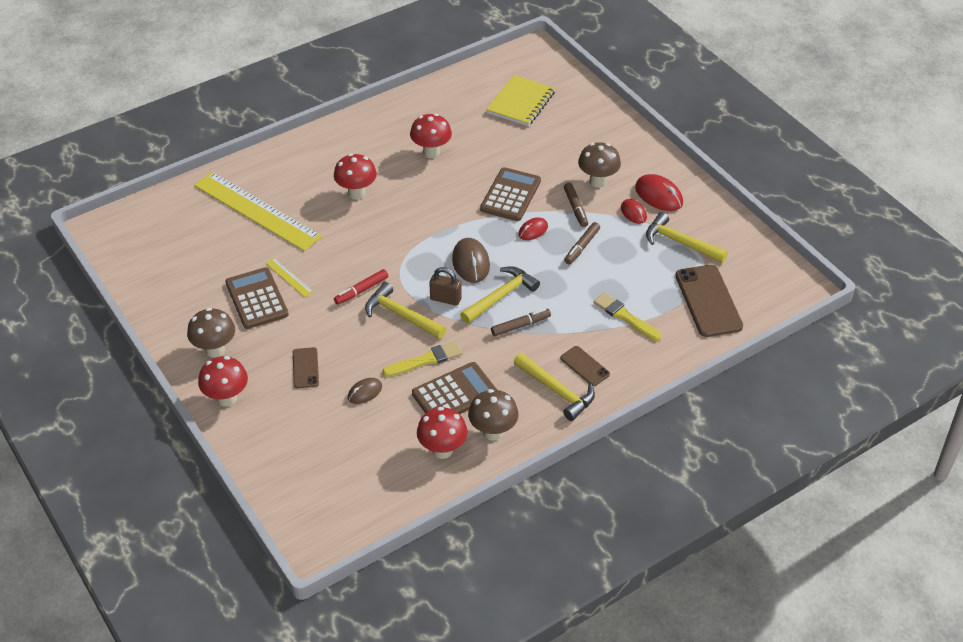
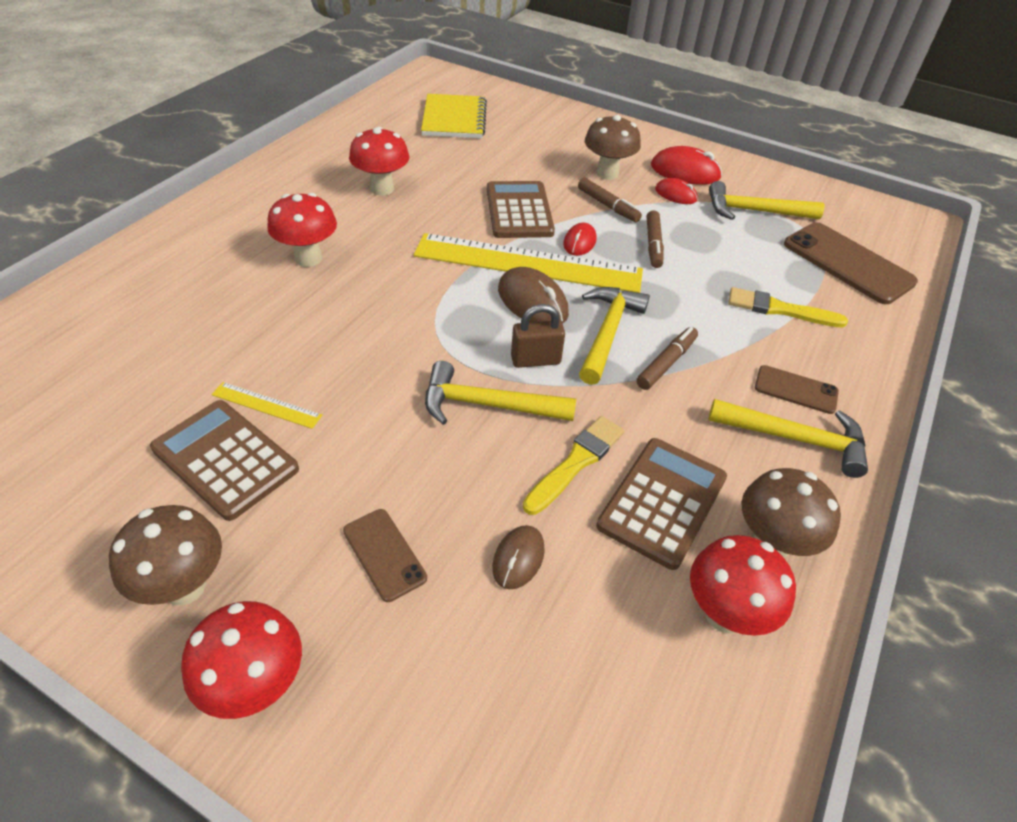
camera: 30 degrees left, 0 degrees up
yellow ruler [194,172,322,251] -> yellow ruler moved to [414,233,643,293]
red marker [334,269,388,305] -> none

